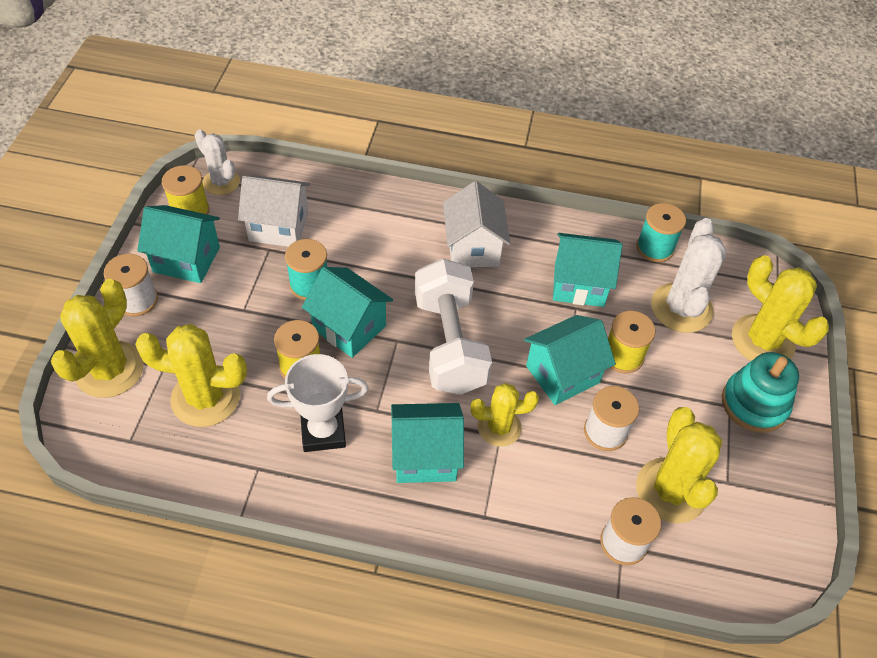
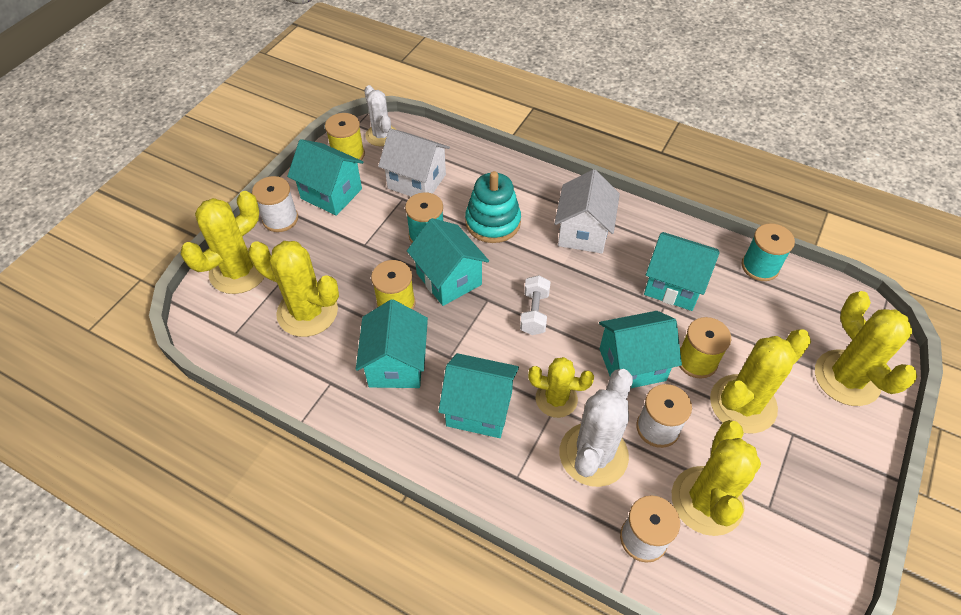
camera: 20 degrees right, 0 degrees up
white trophy [267,354,369,452] -> turquoise house [356,299,428,388]
white dumbbell [415,258,492,395] -> white dumbbell [520,275,550,335], size x0.48
white cactus [651,218,727,333] -> white cactus moved to [560,369,633,487]
turquoise stacking toy [722,352,799,433] -> turquoise stacking toy moved to [465,171,521,243]
none -> yellow cactus [710,329,811,434]

